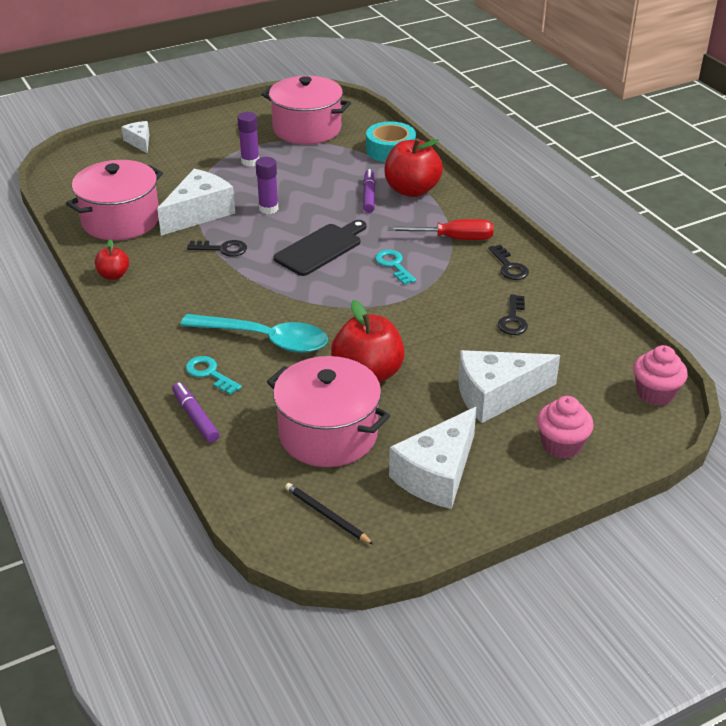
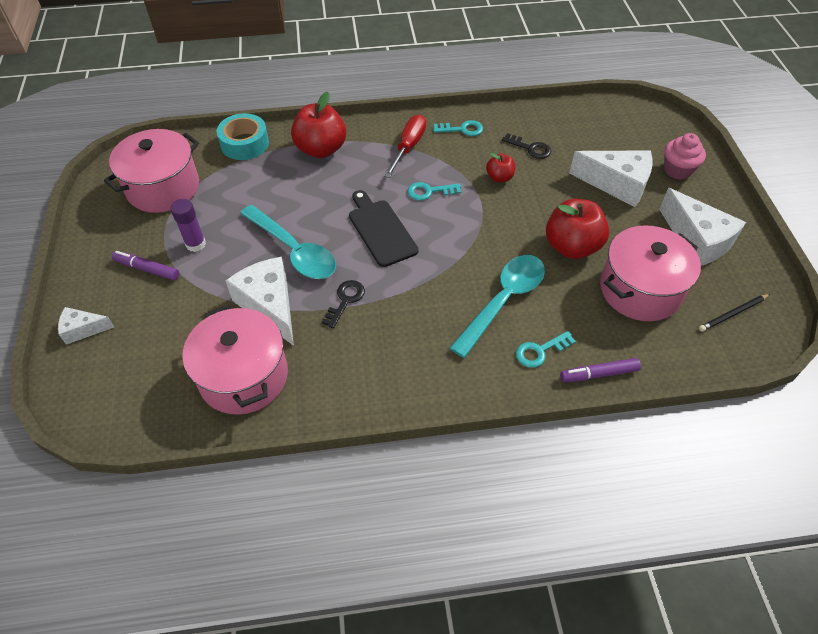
camera: 70 degrees left, 15 degrees up
red apple [95,239,129,280] -> red apple moved to [486,153,516,182]
purple glue stick [255,157,278,214] -> turquoise spoon [240,205,336,279]
purple marker [363,169,376,213] -> purple marker moved to [112,251,179,280]
white cheese [458,350,560,423] -> white cheese turned 75 degrees counterclockwise [569,150,653,207]
black key [488,245,529,280] -> turquoise key [433,120,483,136]
pink cupcake [633,345,688,406] -> none

